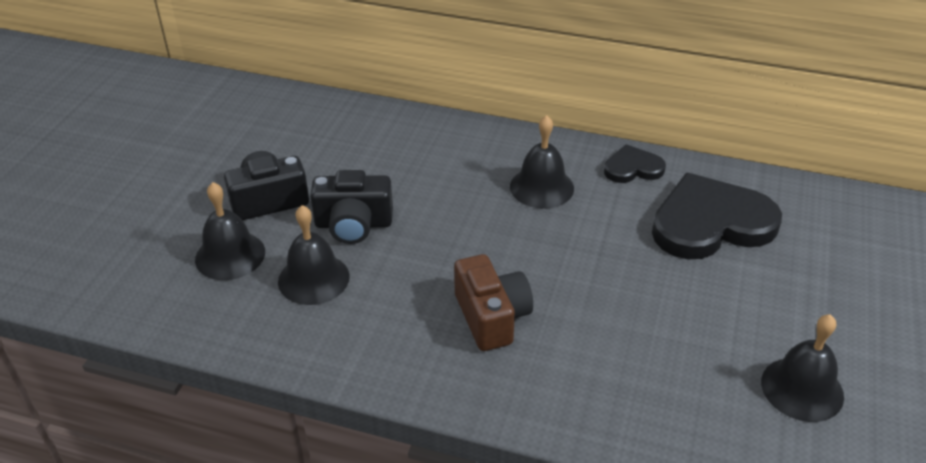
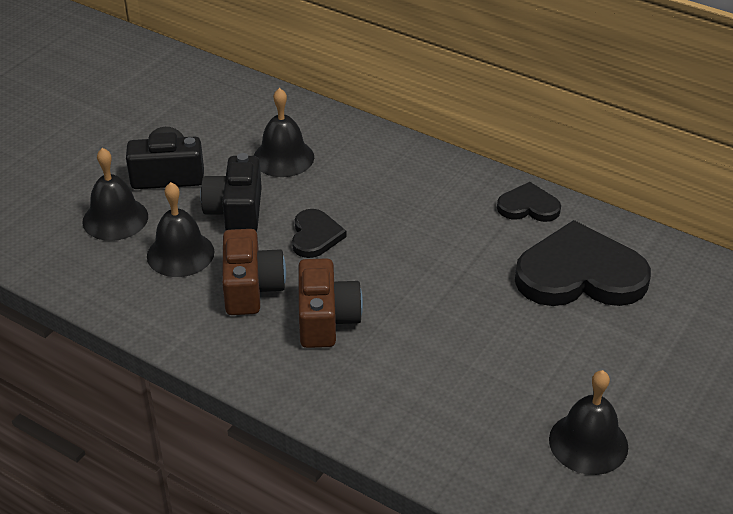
camera: 15 degrees right, 0 degrees up
black camera [310,170,393,244] -> black camera turned 75 degrees clockwise [201,153,262,231]
black bell [510,115,574,209] -> black bell moved to [254,88,314,177]
none -> brown camera [222,229,286,315]
none -> black heart [292,209,346,258]

